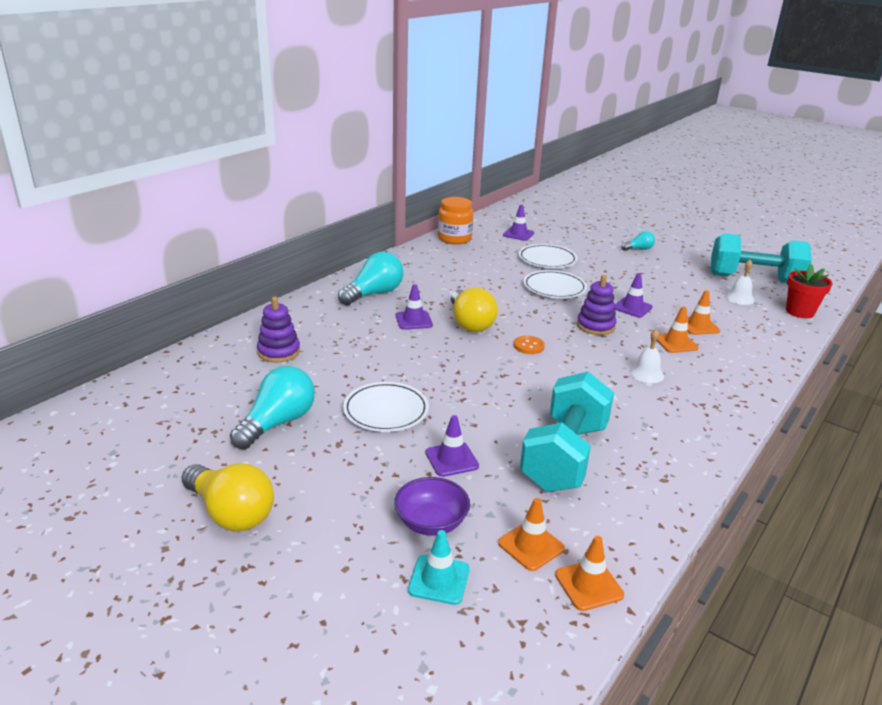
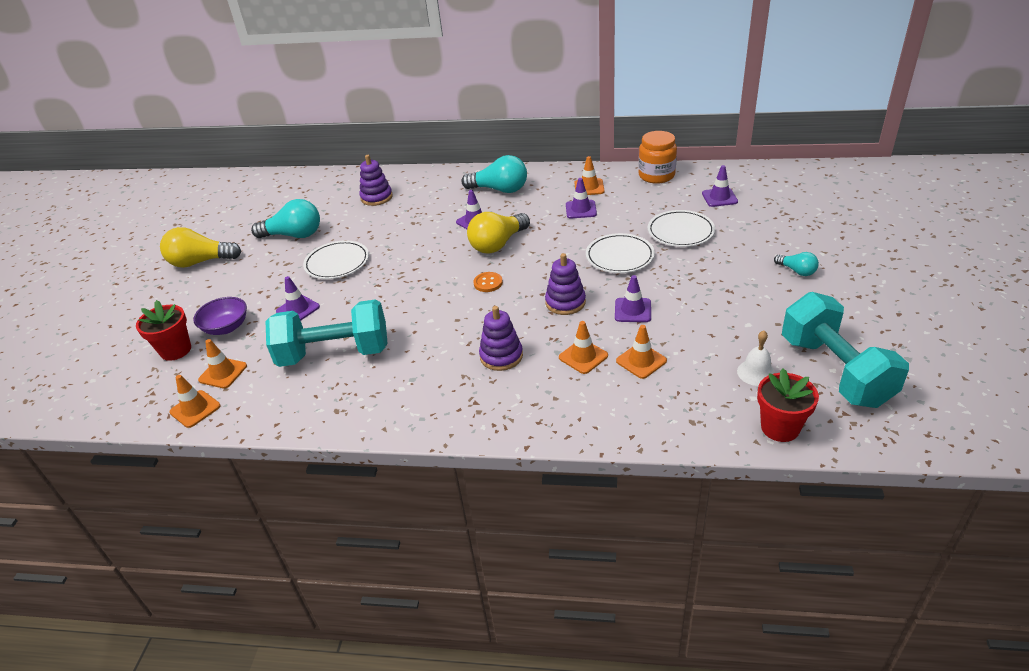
camera: 65 degrees right, 10 degrees up
yellow light bulb [182,464,274,531] -> yellow light bulb turned 75 degrees clockwise [160,227,241,268]
turquoise traffic cone [408,530,470,605] -> red flower pot [136,300,191,361]
white bell [629,329,664,383] -> purple stacking toy [479,306,523,371]
none -> purple traffic cone [566,178,597,219]
none -> orange traffic cone [575,156,604,195]

